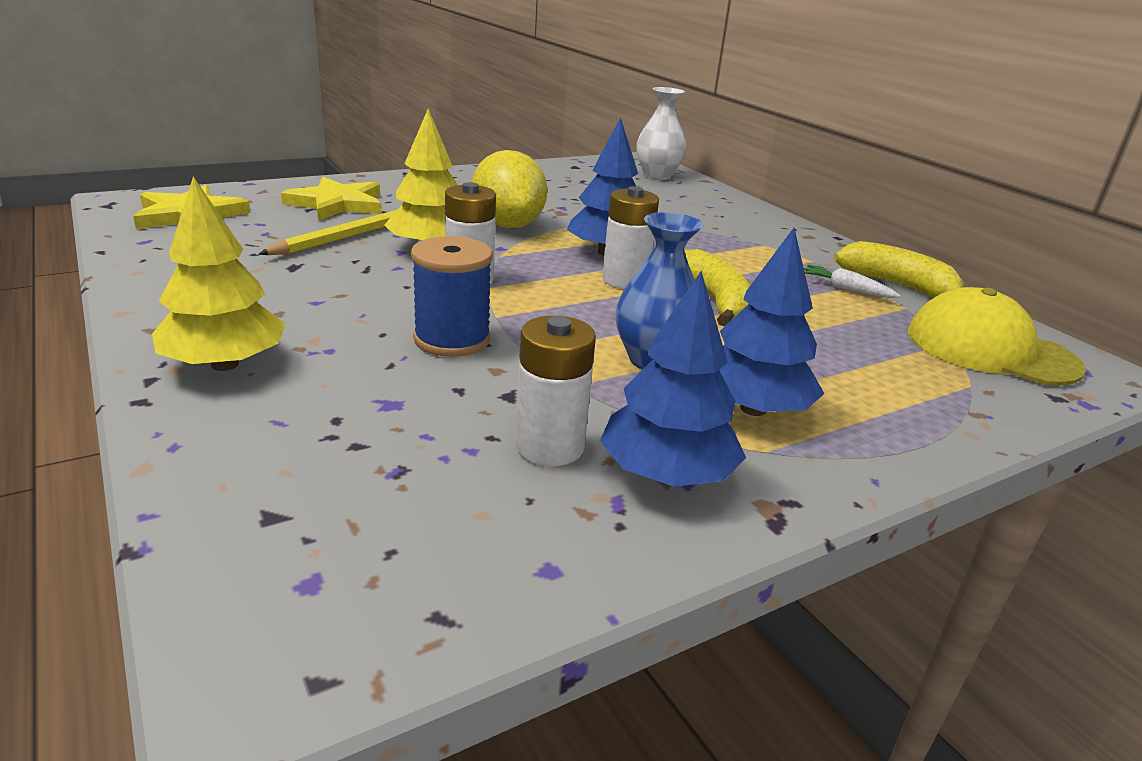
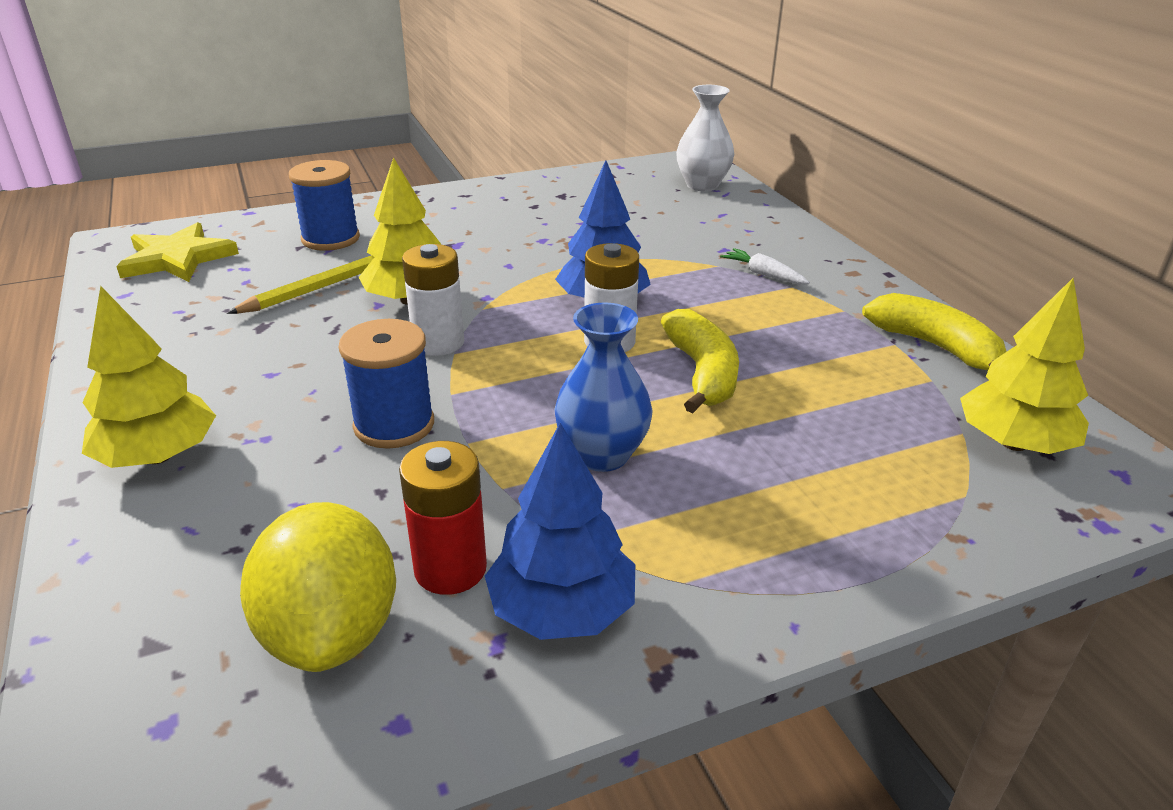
camera: 10 degrees right, 5 degrees up
yellow star [281,177,382,221] -> blue spool [289,160,360,251]
yellow lemon [472,150,547,228] -> yellow lemon moved to [240,502,396,672]
white battery [516,316,596,466] -> red battery [399,441,487,595]
blue tree [719,228,824,416] -> none
white carrot [804,265,900,298] -> white carrot moved to [720,248,810,284]
yellow cap [908,287,1086,386] -> yellow tree [960,278,1089,454]

